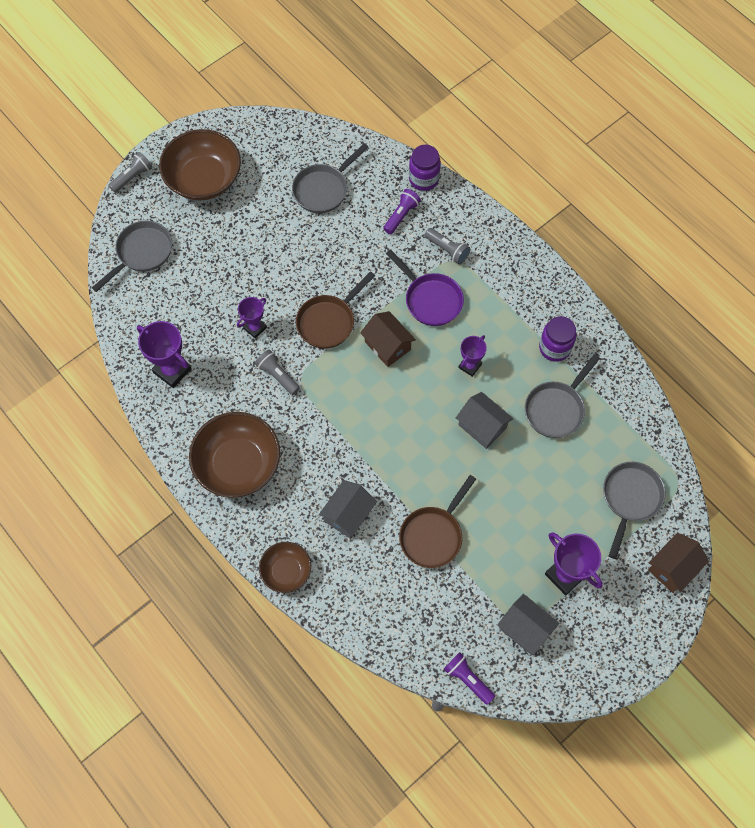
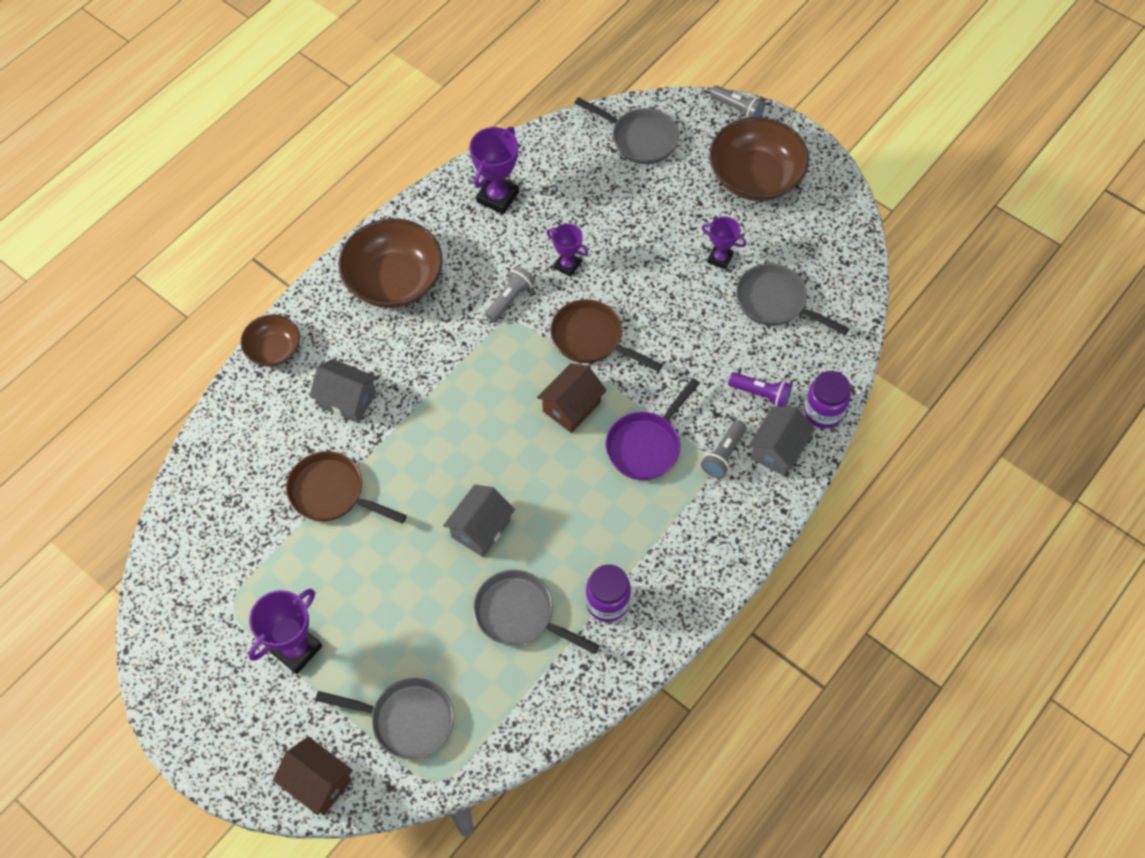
camera: 80 degrees right, 5 degrees down
purple flashlight [444,652,495,705] -> none
purple trophy [458,335,487,377] -> purple trophy moved to [702,216,747,270]
grey house [497,594,559,655] -> grey house moved to [748,406,815,476]

